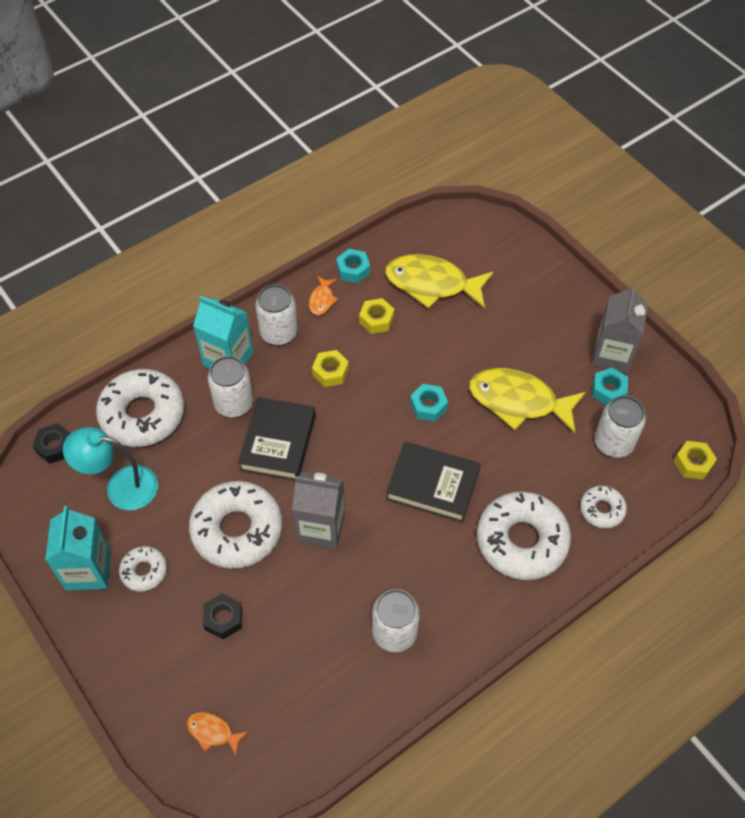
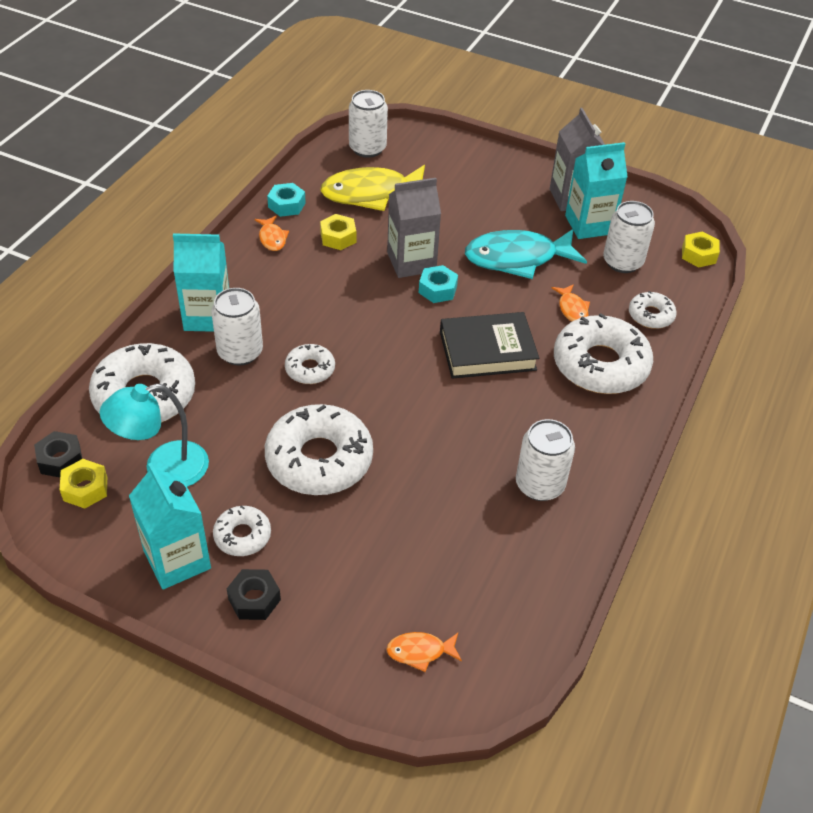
camera: 30 degrees left, 10 degrees down
black nut [203,593,242,639] -> black nut moved to [227,569,281,620]
black book [238,397,316,481] -> white donut [285,344,335,384]
white can [255,284,298,345] -> white can moved to [349,90,388,158]
grey carton [292,472,345,549] -> grey carton moved to [387,178,441,278]
yellow nut [312,350,349,387] -> yellow nut moved to [60,459,107,509]
yellow fish [469,368,586,433] -> turquoise fish [465,229,587,279]
turquoise nut [592,367,628,405] -> turquoise carton [565,142,628,239]
none -> orange fish [552,284,590,322]

